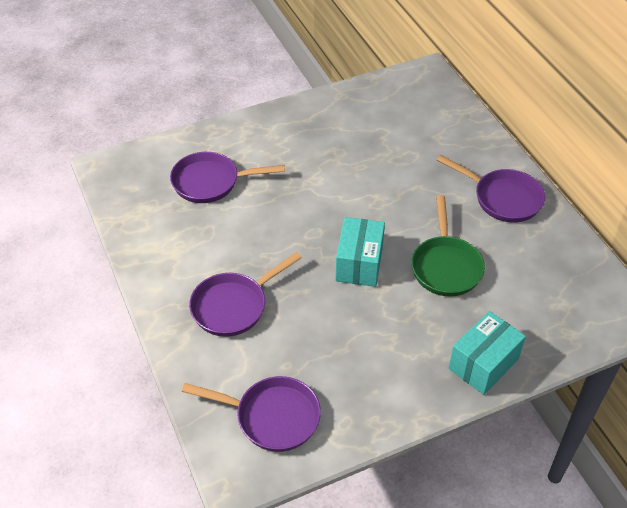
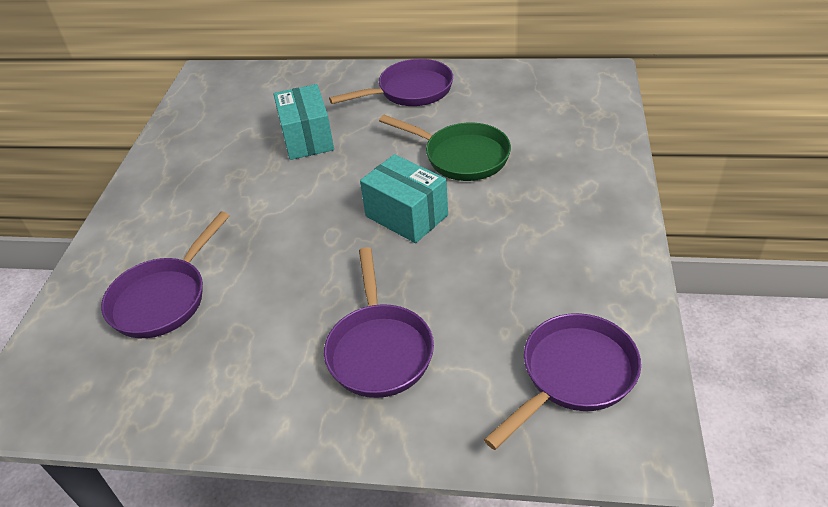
camera: 55 degrees left, 5 degrees down
turquoise box [449,311,526,395] -> turquoise box moved to [274,84,334,160]

